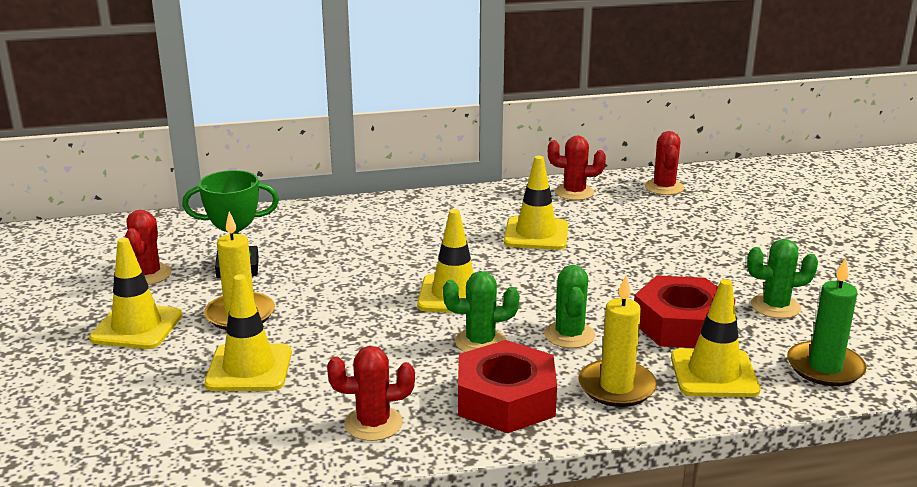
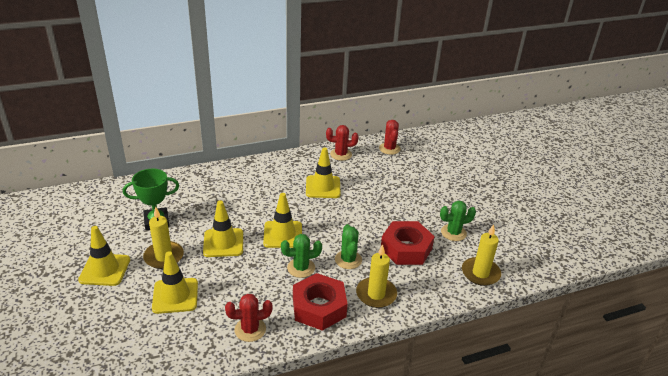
camera: 10 degrees left, 10 degrees up
red cactus [125,210,172,285] -> none
yellow traffic cone [671,279,761,397] -> yellow traffic cone moved to [203,200,243,257]
green candle [787,257,866,386] -> yellow candle [462,224,501,286]

